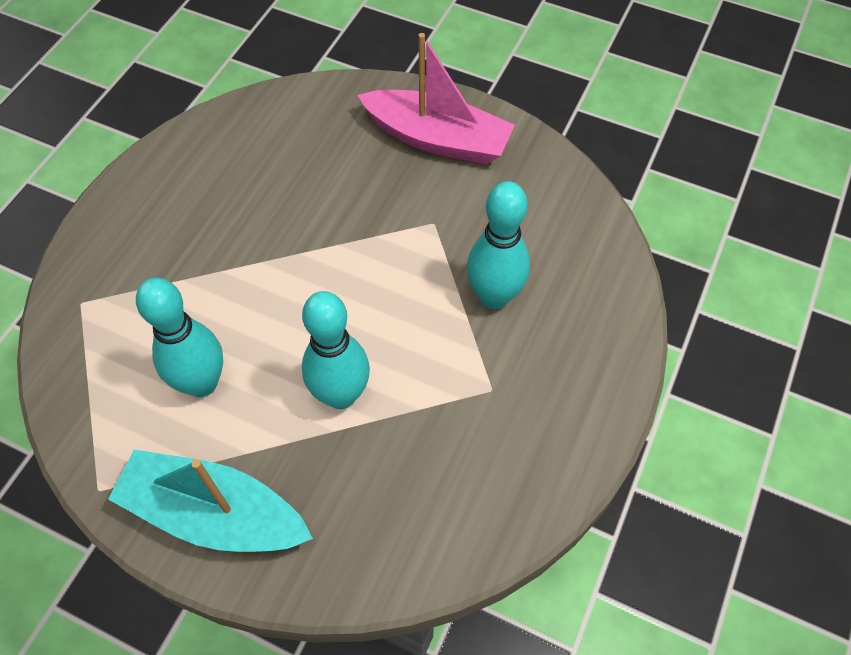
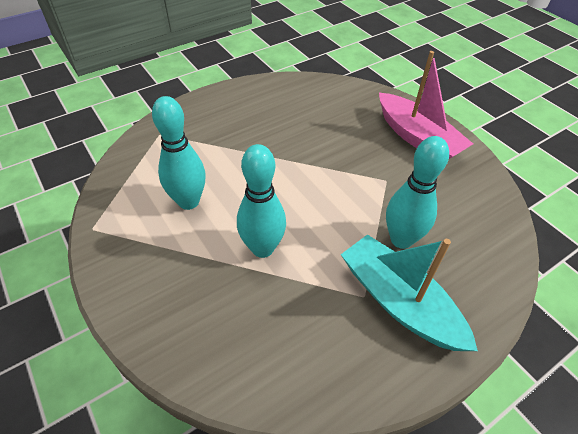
camera: 30 degrees right, 10 degrees down
turquoise boat [108,450,313,552] -> turquoise boat moved to [341,234,478,351]

